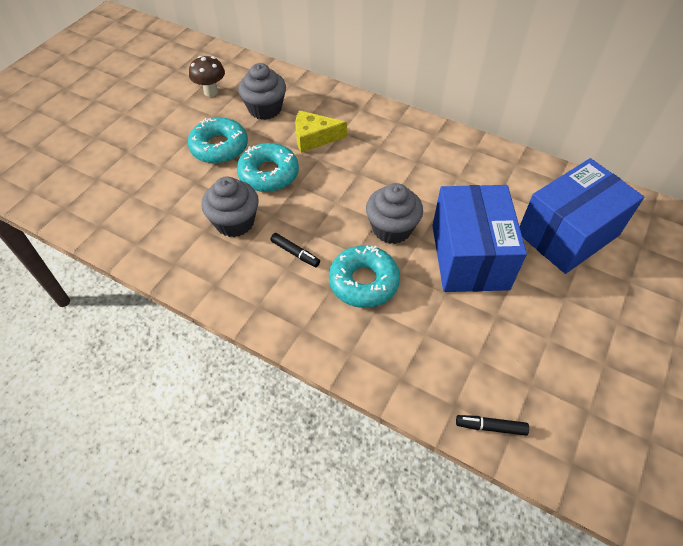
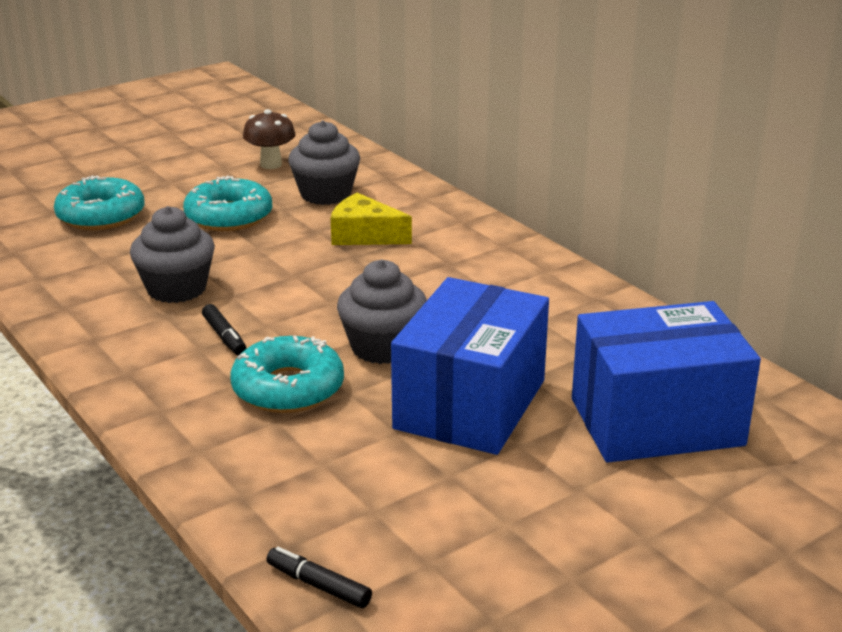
camera: 25 degrees right, 25 degrees down
turquoise donut [237,143,299,192] -> turquoise donut moved to [54,176,145,230]

